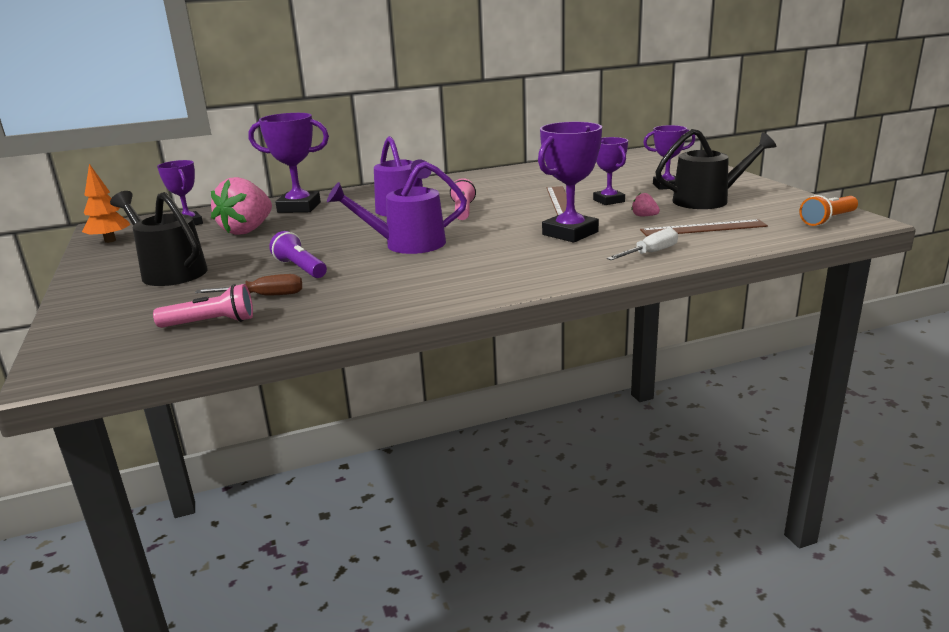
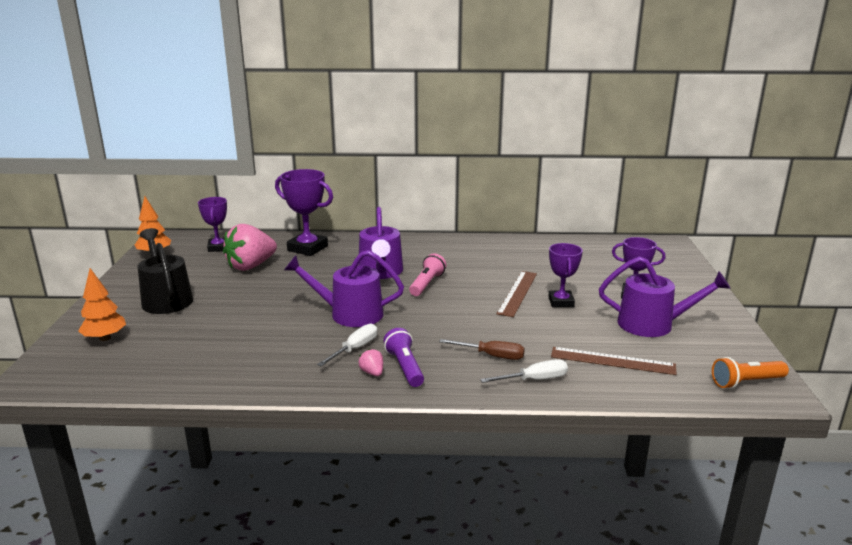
camera: 20 degrees right, 0 degrees up
pink flashlight [153,284,253,328] -> none
brown screwdriver [195,274,302,295] -> brown screwdriver moved to [439,339,525,360]
purple flashlight [269,231,327,278] -> purple flashlight moved to [383,328,424,387]
purple trophy [538,122,602,243] -> none
pink strawberry [631,193,660,216] -> pink strawberry moved to [358,349,383,376]
black watering can [655,129,776,209] -> purple watering can [599,256,731,337]
none -> orange tree [78,268,126,341]
none -> white screwdriver [317,324,377,366]

